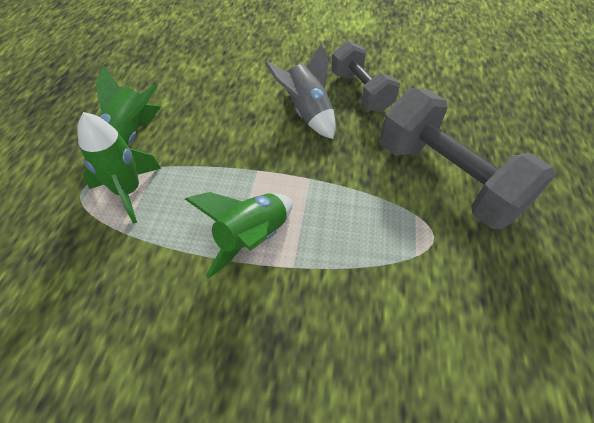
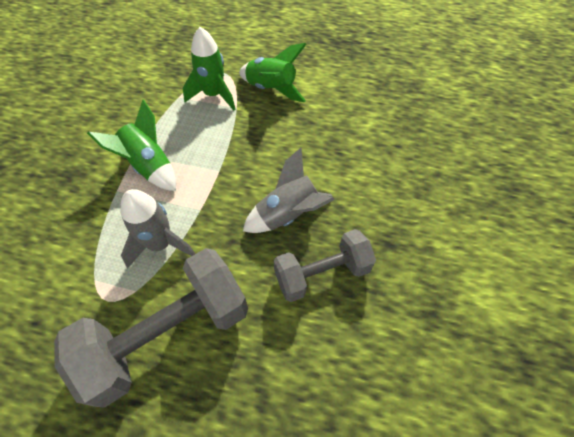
camera: 95 degrees right, 5 degrees up
none -> grey rocket [121,189,195,269]

